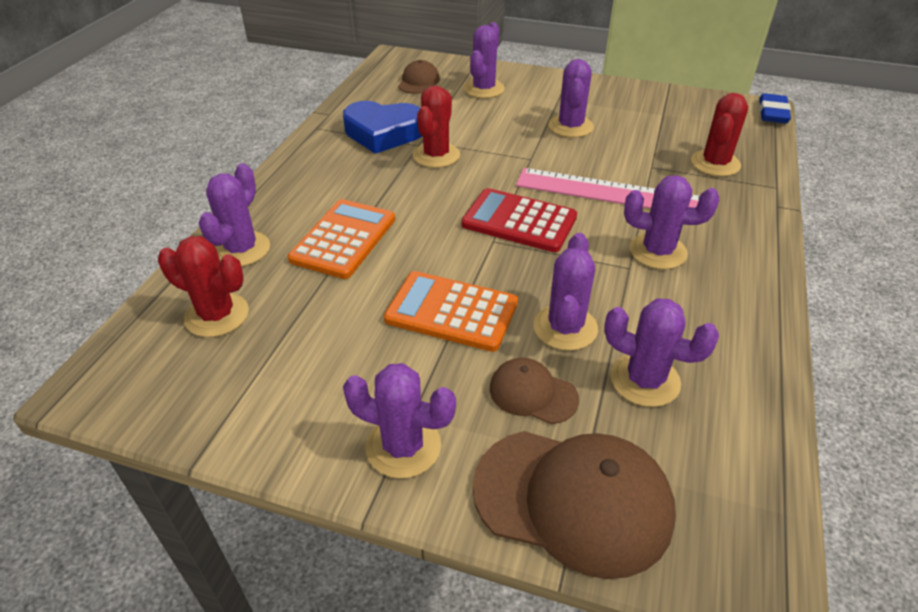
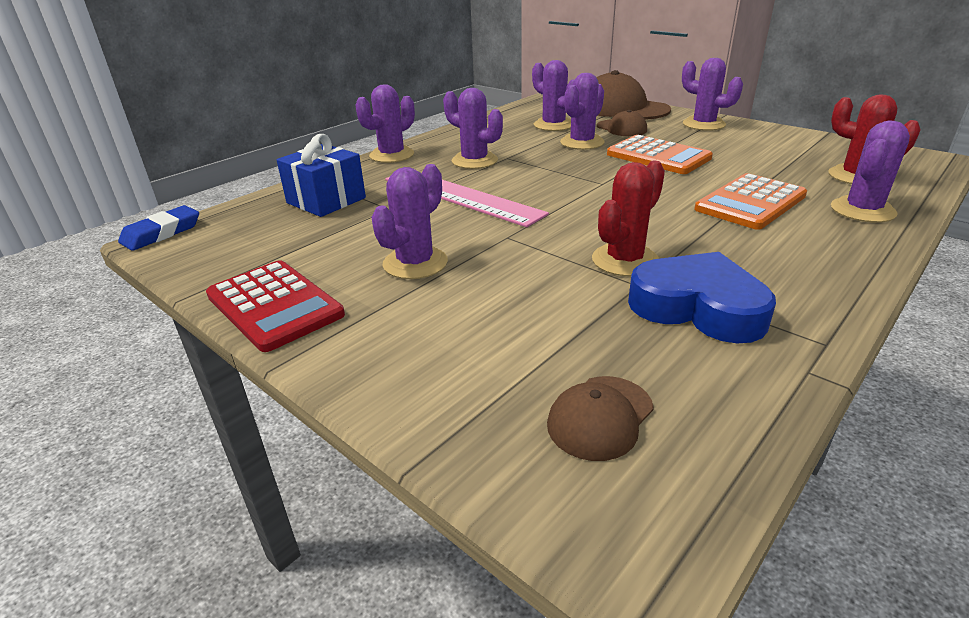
camera: 155 degrees left, 10 degrees down
red calculator [461,188,577,252] -> red calculator moved to [206,260,345,352]
purple cactus [463,22,505,98] -> purple cactus moved to [355,84,415,163]
red cactus [691,93,748,176] -> blue gift [277,134,366,217]

